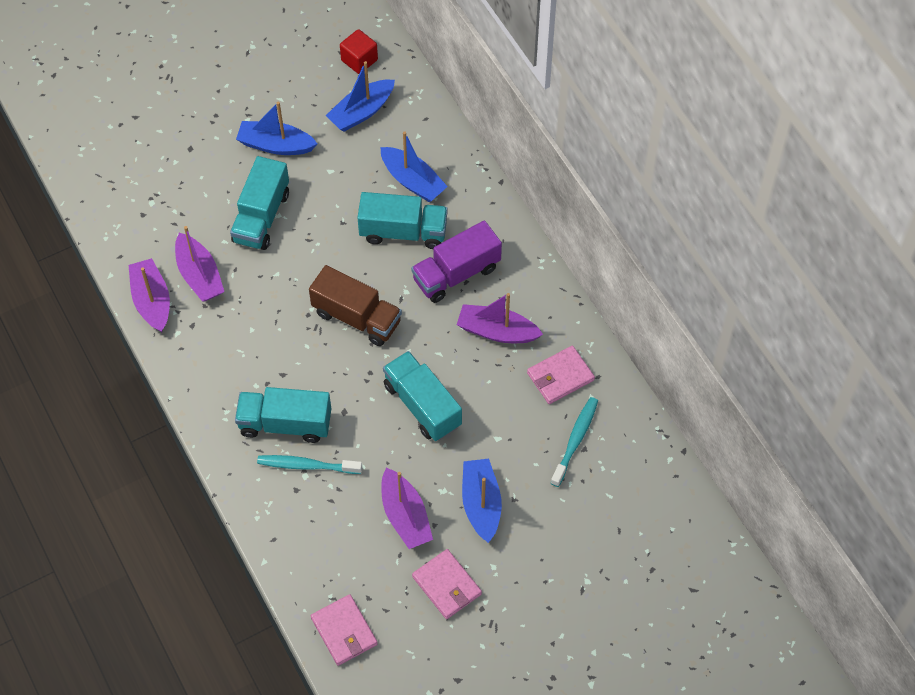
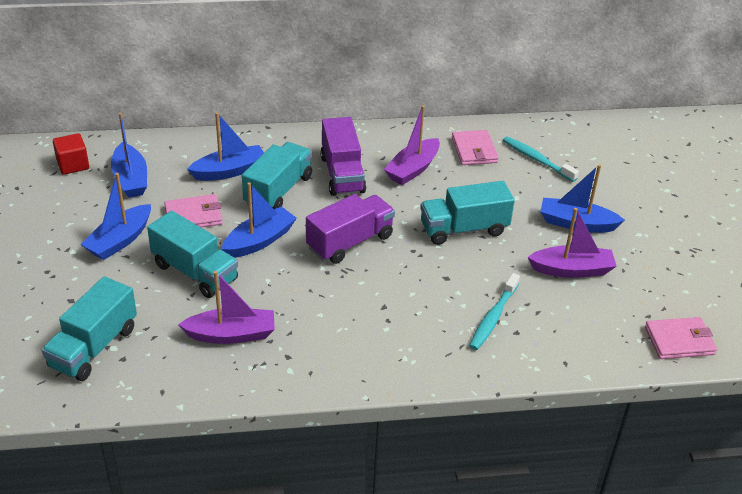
camera: 70 degrees left, 20 degrees down
purple boat [129,258,170,332] -> none
turquoise truck [235,387,331,443] -> turquoise truck moved to [42,276,137,381]
brown truck [309,265,402,346] -> purple truck [306,194,395,264]
pink wallet [412,549,482,619] -> pink wallet moved to [164,194,223,228]
none -> blue boat [222,182,297,258]

